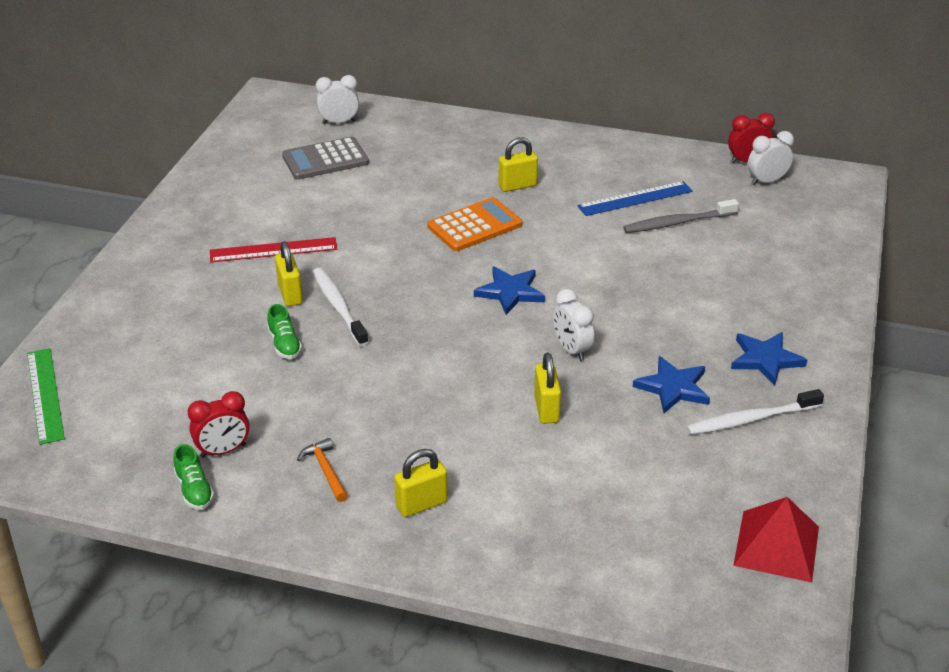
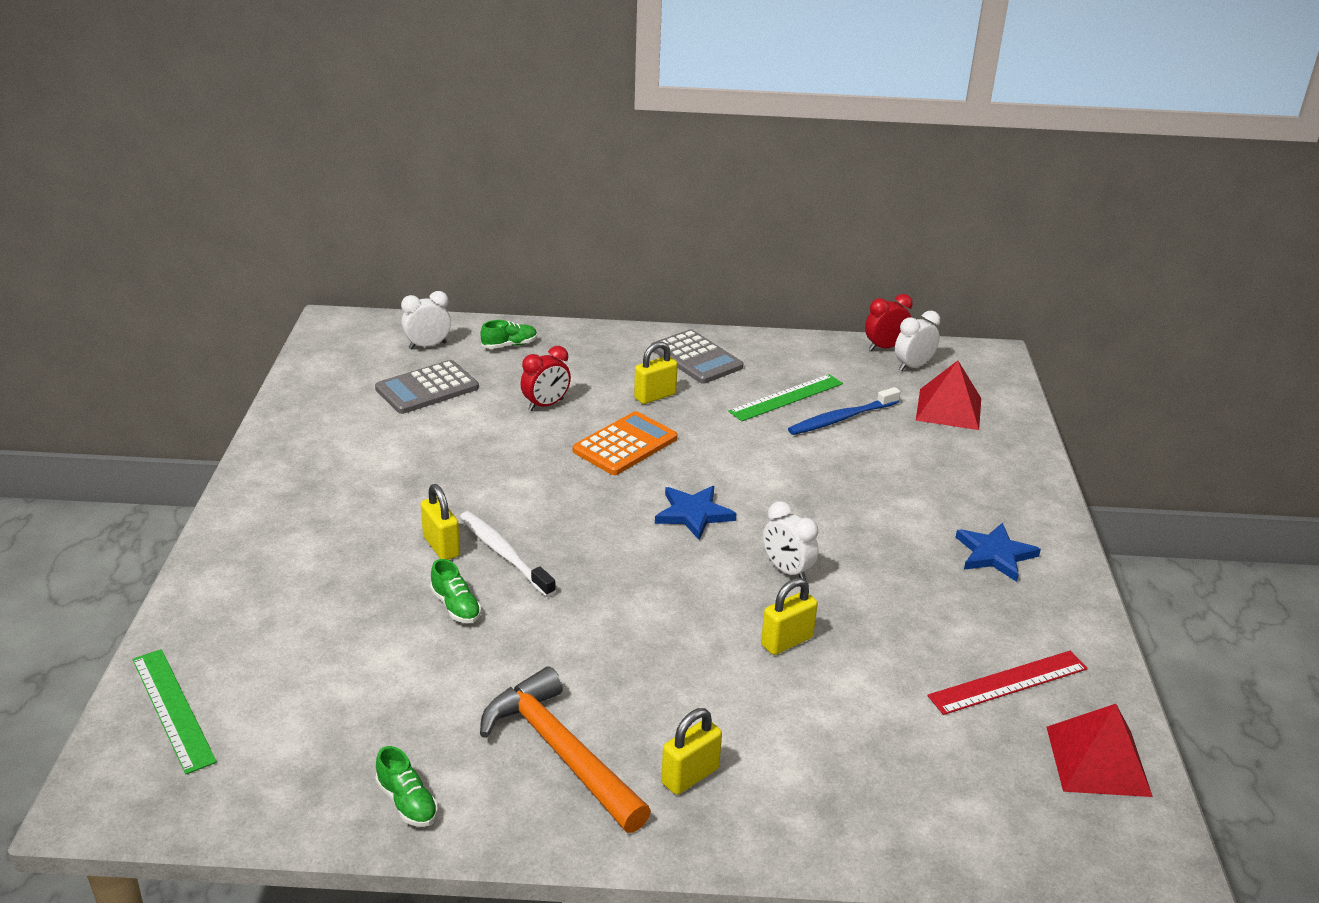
camera: 15 degrees left, 5 degrees down
red clock [187,391,250,458] -> red clock moved to [520,346,571,411]
red ruler [210,237,337,262] -> red ruler moved to [927,651,1088,715]
orange hammer [297,438,348,502] -> orange hammer [480,667,651,833], size x2.15
yellow padlock [534,353,561,424] -> yellow padlock turned 75 degrees clockwise [761,578,818,655]
blue ruler [577,181,693,216] -> green ruler [728,374,843,421]
grey toothbrush [623,199,739,233] -> blue toothbrush [788,387,901,435]
blue star [633,356,710,413] -> none
white toothbrush [686,389,824,435] -> none
none -> green shoe [480,320,537,349]
none -> grey calculator [652,329,743,384]
none -> red pyramid [916,360,981,430]

